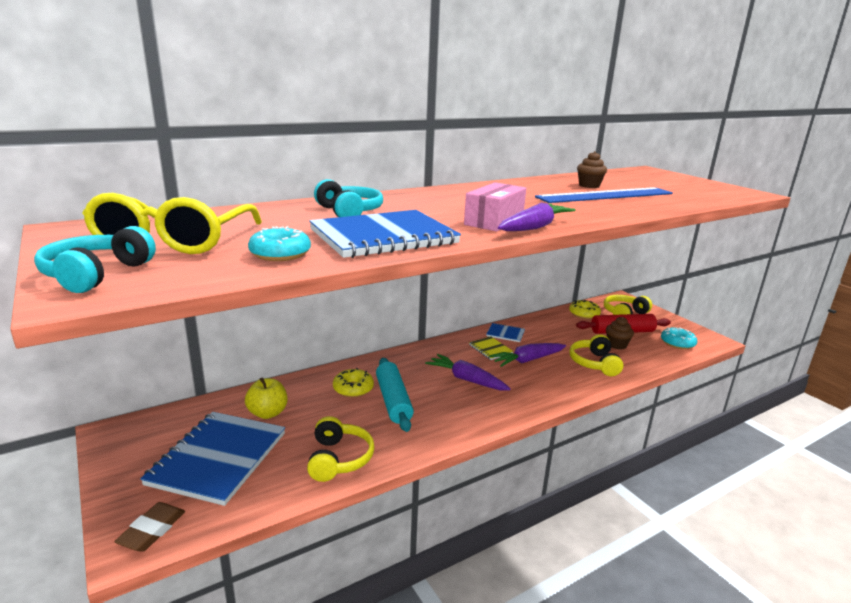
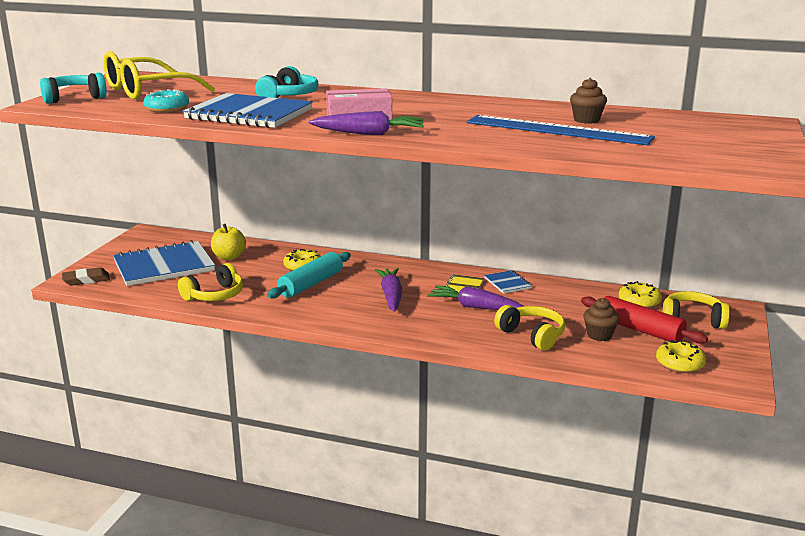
camera: 50 degrees right, 0 degrees up
yellow headphones [569,334,624,376] -> yellow headphones turned 90 degrees clockwise [494,305,565,351]
turquoise donut [661,327,697,349] -> yellow donut [656,340,706,373]

